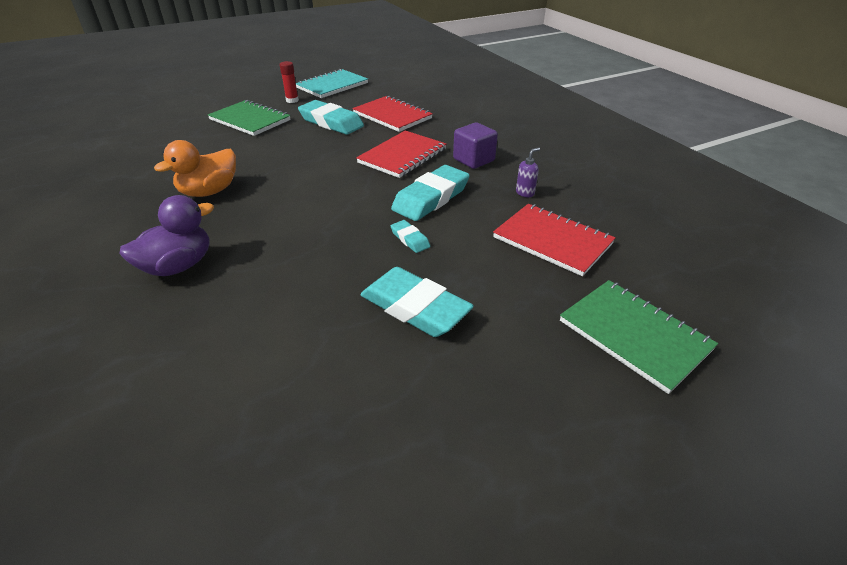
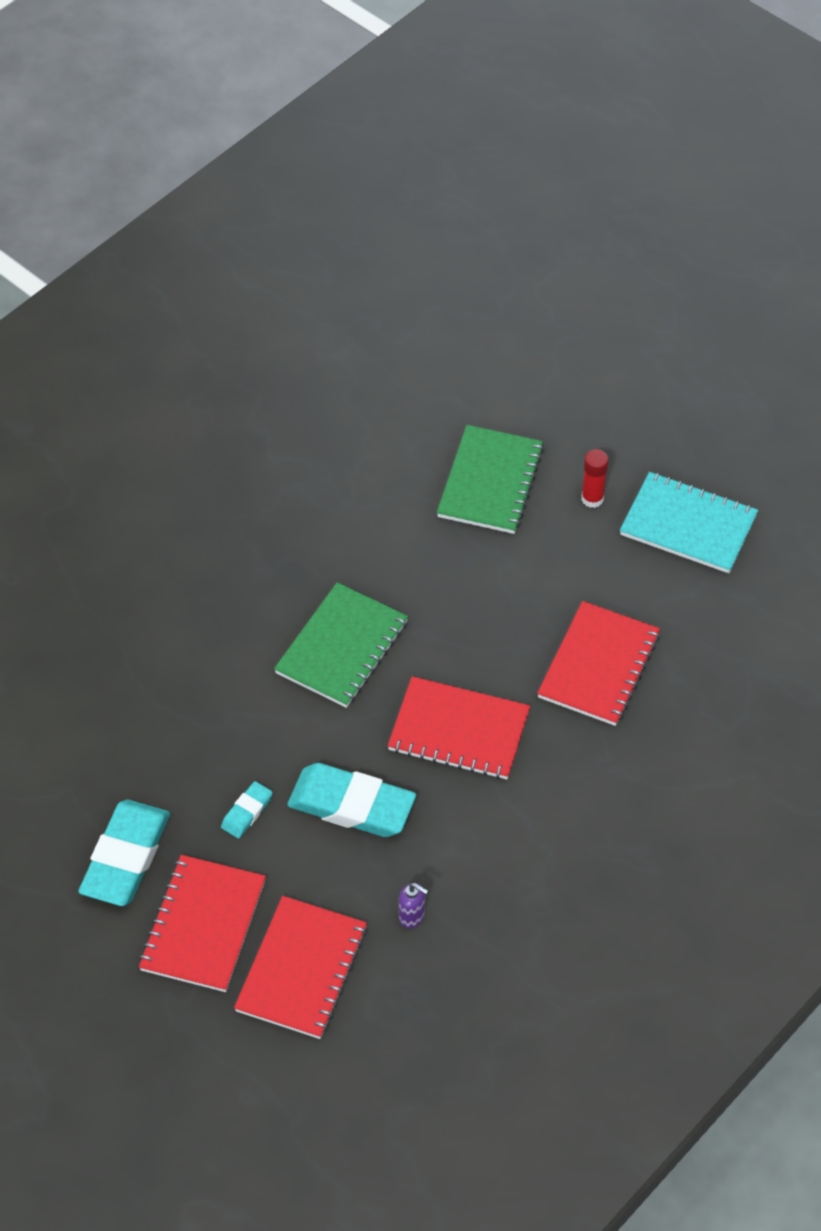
camera: 70 degrees right, 15 degrees up
purple duck [120,195,214,276] -> none
orange duck [154,140,236,197] -> none
turquoise eraser [298,100,364,135] -> none
purple cube [453,122,498,169] -> none
green notebook [560,280,718,394] -> green notebook moved to [274,582,408,708]
none -> red notebook [139,855,266,992]

